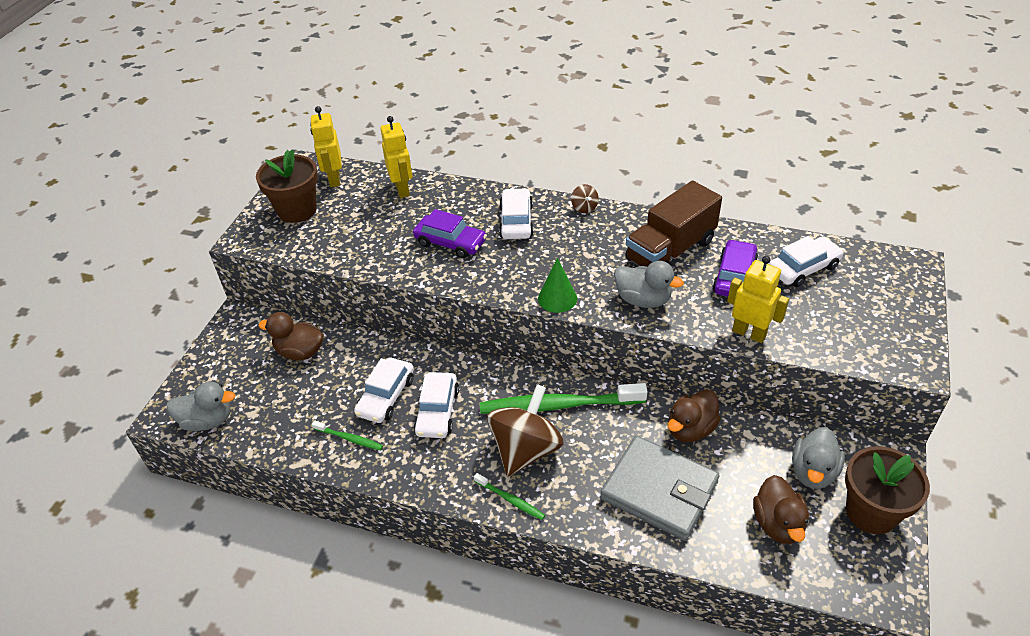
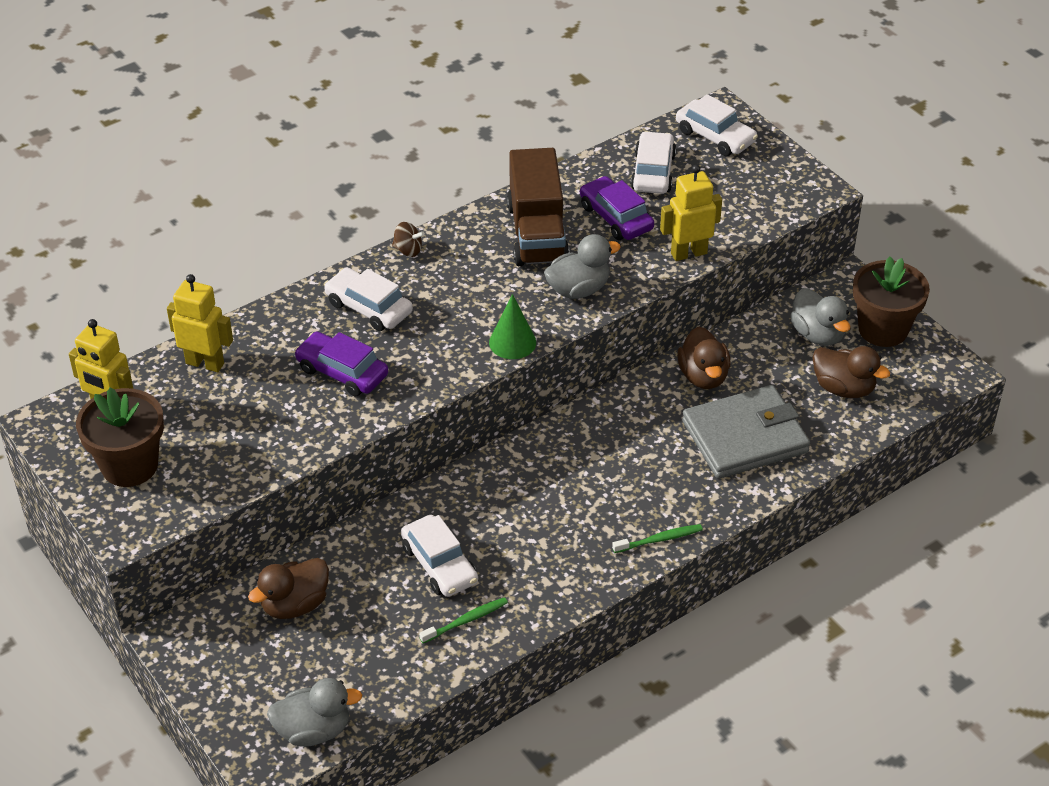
camera: 55 degrees left, 0 degrees up
grey duck [167,381,235,431] -> grey duck turned 45 degrees clockwise [267,678,362,747]
purple car [413,209,487,258] -> purple car turned 120 degrees counterclockwise [294,331,388,396]
white car [414,372,459,438] -> white car moved to [676,94,758,156]
green toothbrush [480,383,648,414] -> none
brown spinning top [487,384,564,477] -> none

